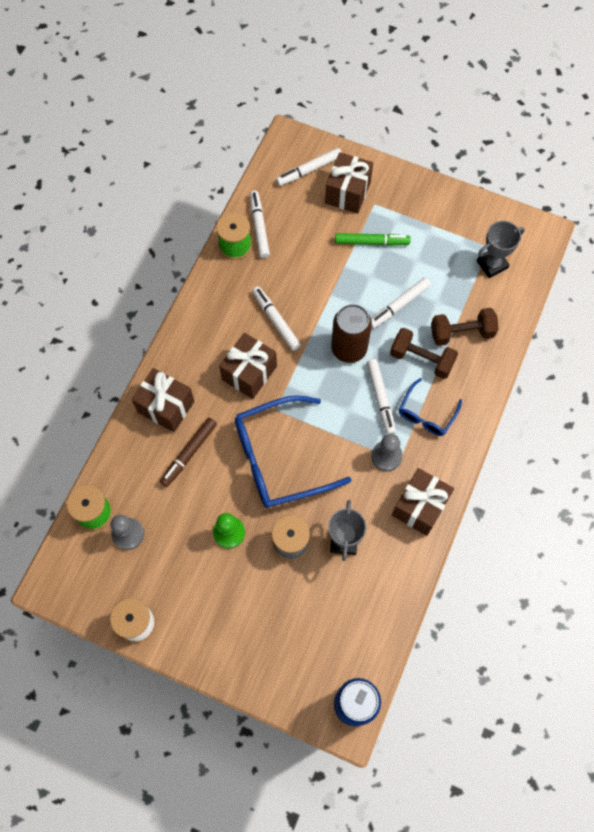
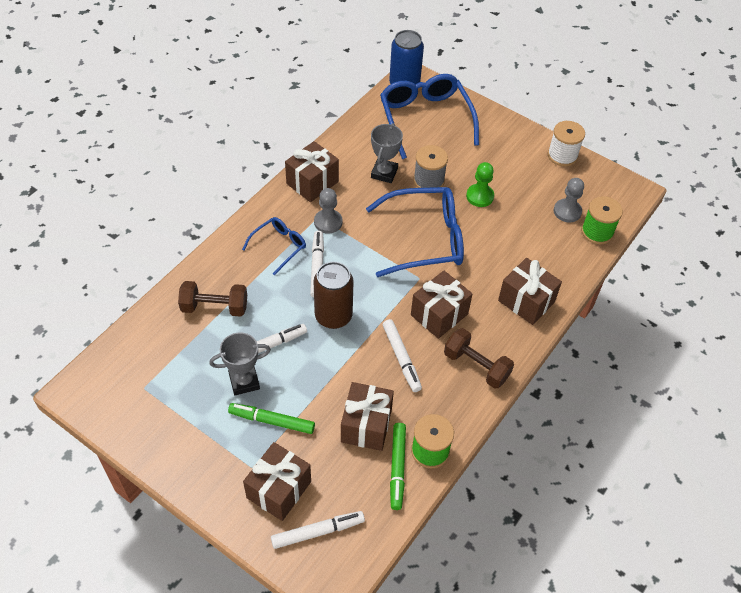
camera: 170 degrees left, 15 degrees down
brown marker [160,418,217,487] -> none
white marker [250,191,270,258] -> green marker [390,423,406,510]
brown dumbbell [390,328,458,379] -> brown dumbbell moved to [444,328,514,389]
grey trophy [477,221,525,278] -> grey trophy moved to [209,332,271,395]
none -> brown gift [341,382,394,451]
none -> blue glasses [380,74,479,159]

